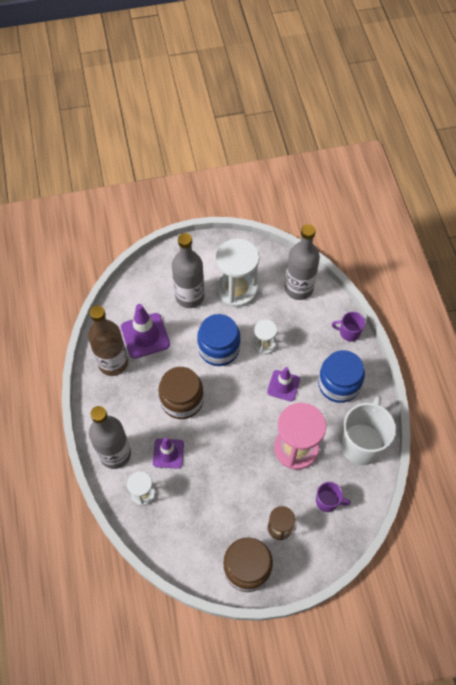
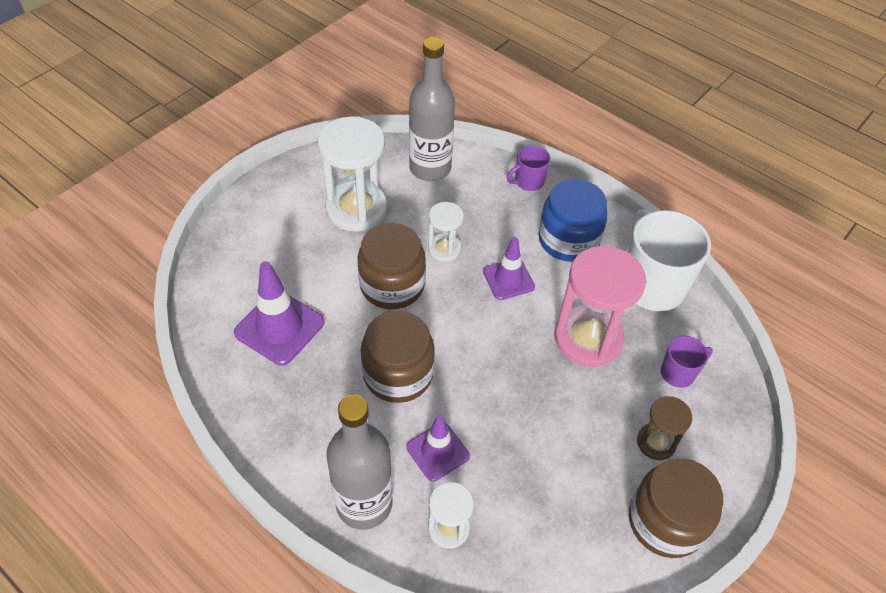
camera: 40 degrees left, 10 degrees down
brown bottle [88,305,128,376] -> none
grey bottle [172,233,204,308] -> none
blue jar [197,314,240,366] -> brown jar [357,223,426,309]

